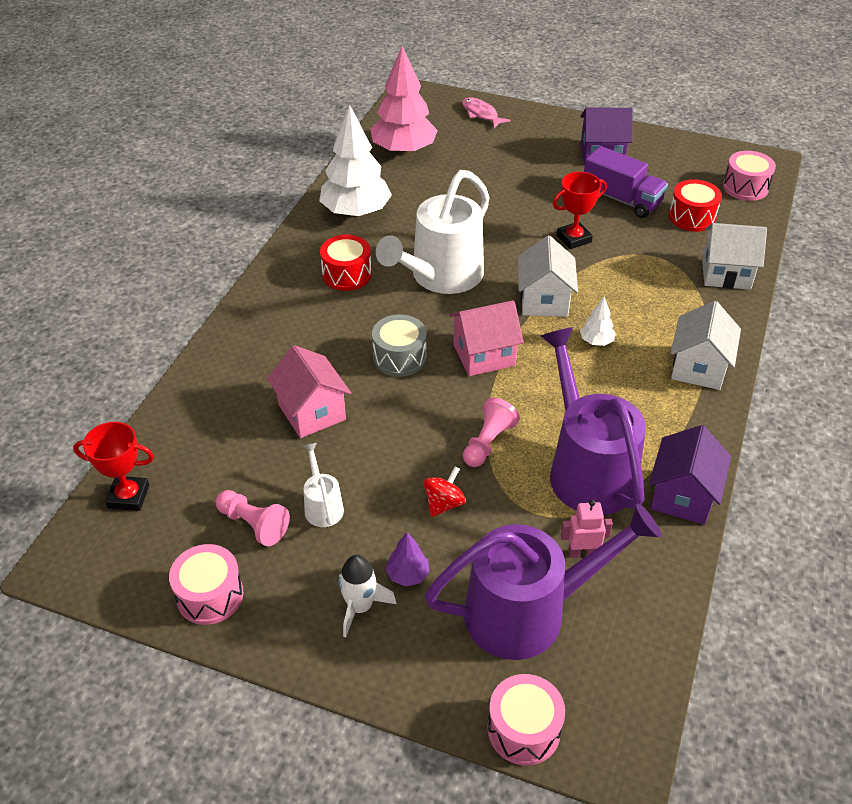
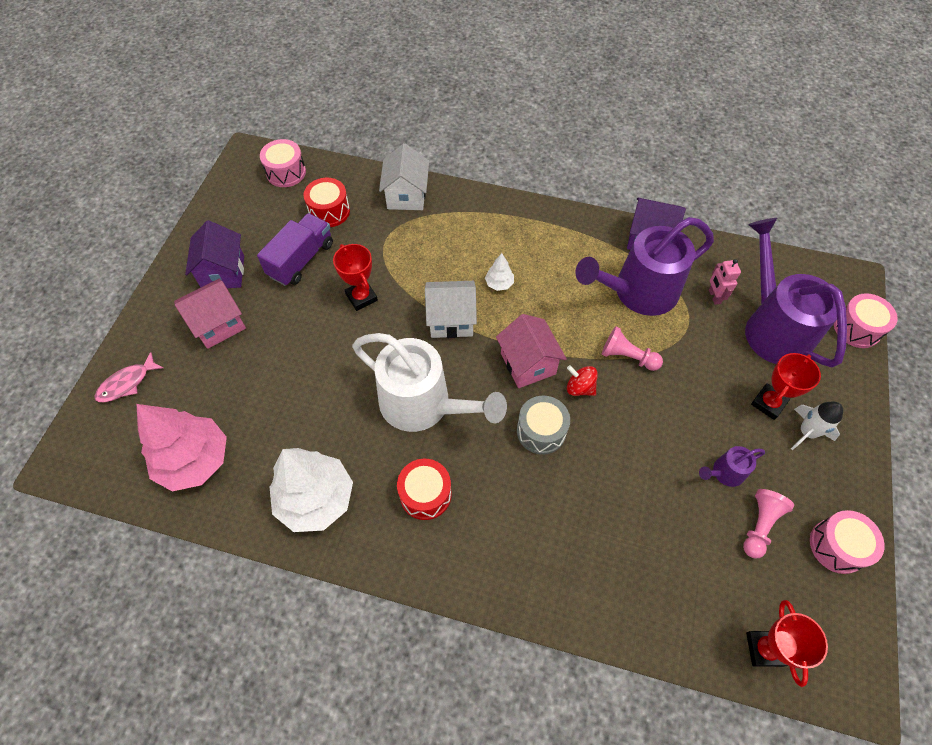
camera: 95 degrees left, 15 degrees up
pink house [267,345,351,438] -> pink house moved to [174,279,246,349]
white watering can [303,443,344,527] -> purple watering can [699,446,765,487]
purple tree [386,532,430,587] -> red trophy [751,353,821,420]
red spinning top [424,467,466,517] -> red spinning top moved to [567,365,598,396]
white house [671,301,741,390] -> none

